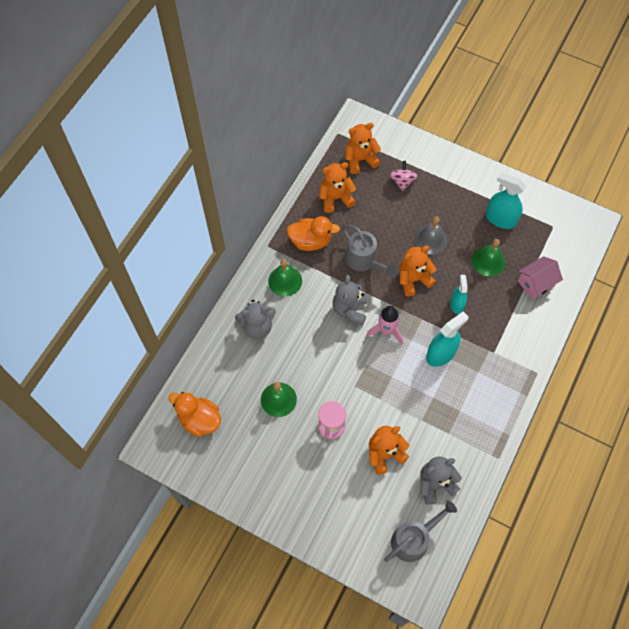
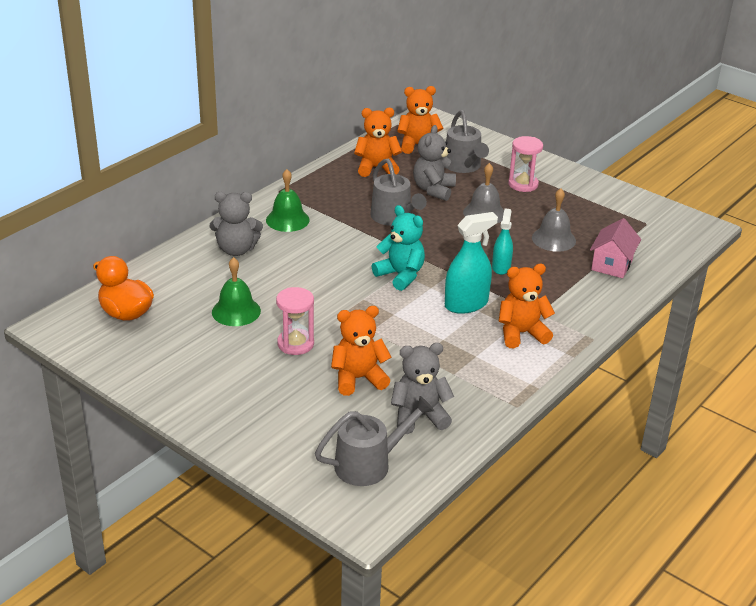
camera: 10 degrees right, 30 degrees down
orange duck [287,216,340,251] -> none
grey teddy bear [333,275,367,326] -> grey teddy bear moved to [413,125,456,201]
pink rocket [366,306,403,345] -> turquoise teddy bear [372,205,425,291]
pink spinning top [390,161,417,191] -> grey watering can [446,110,489,173]
orange teddy bear [399,245,436,296] -> orange teddy bear moved to [499,264,555,348]
green bell [472,239,505,277] -> grey bell [532,188,576,252]
turquoise spray bottle [486,172,526,229] -> none
pink house [518,256,563,300] -> pink house turned 45 degrees counterclockwise [590,218,641,278]
none -> pink hourglass [508,136,543,192]

